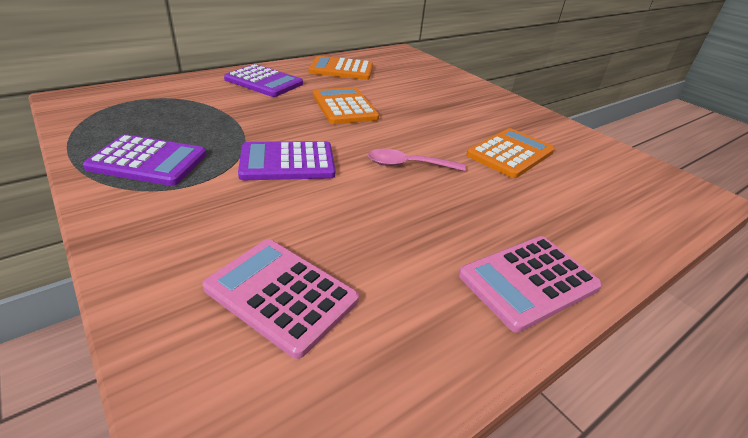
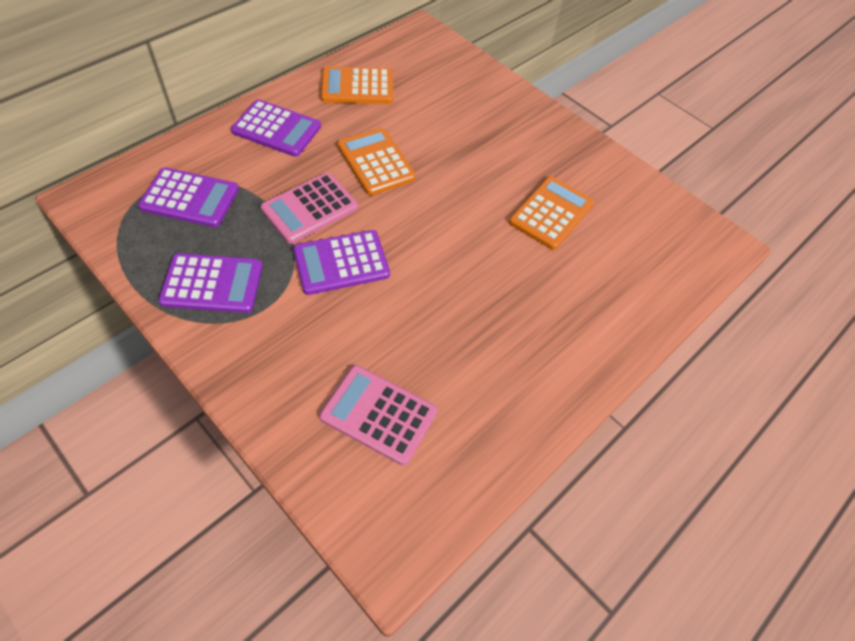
camera: 10 degrees left, 20 degrees up
pink spoon [368,149,465,171] -> none
pink calculator [459,236,602,333] -> pink calculator moved to [260,173,358,244]
none -> purple calculator [138,168,239,227]

